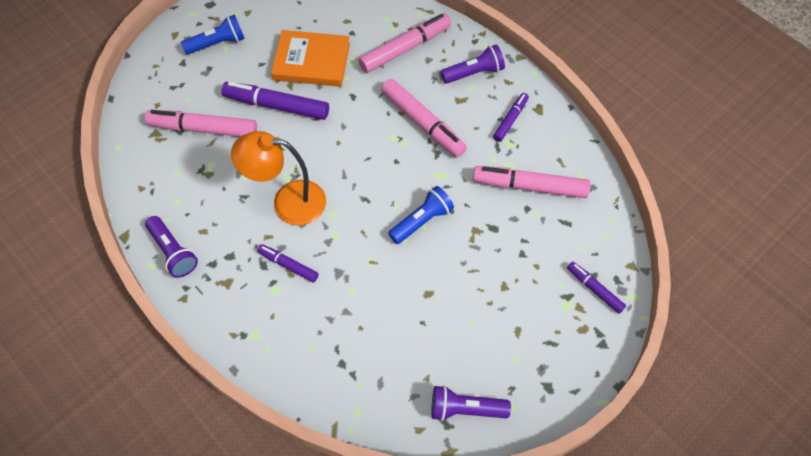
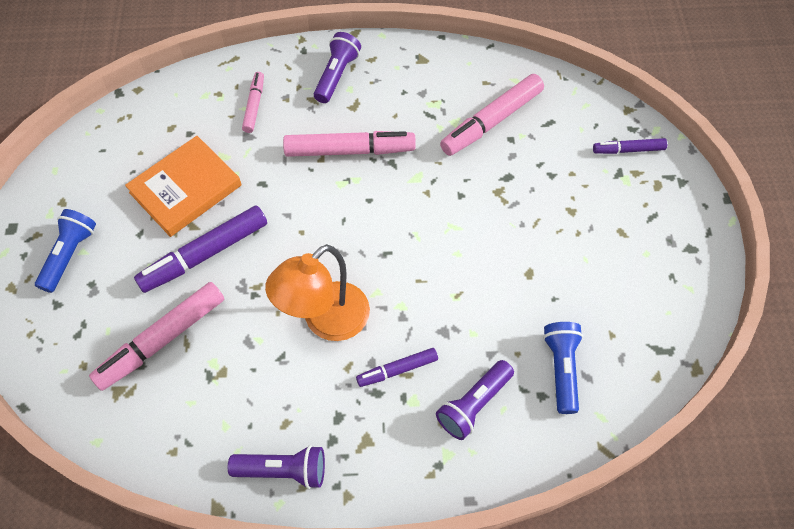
camera: 50 degrees left, 0 degrees up
pink marker [358,13,451,73] -> pink marker [242,72,264,133], size x0.56
blue flashlight [388,186,454,244] -> blue flashlight moved to [543,322,583,414]
purple flashlight [432,385,511,421] -> purple flashlight moved to [436,360,514,440]
purple marker [493,93,529,142] -> none

